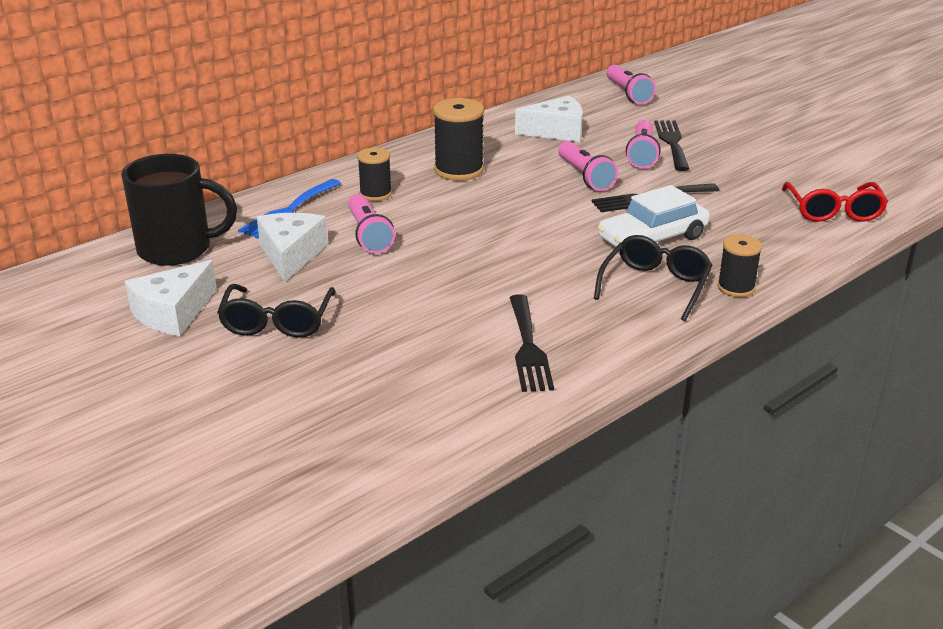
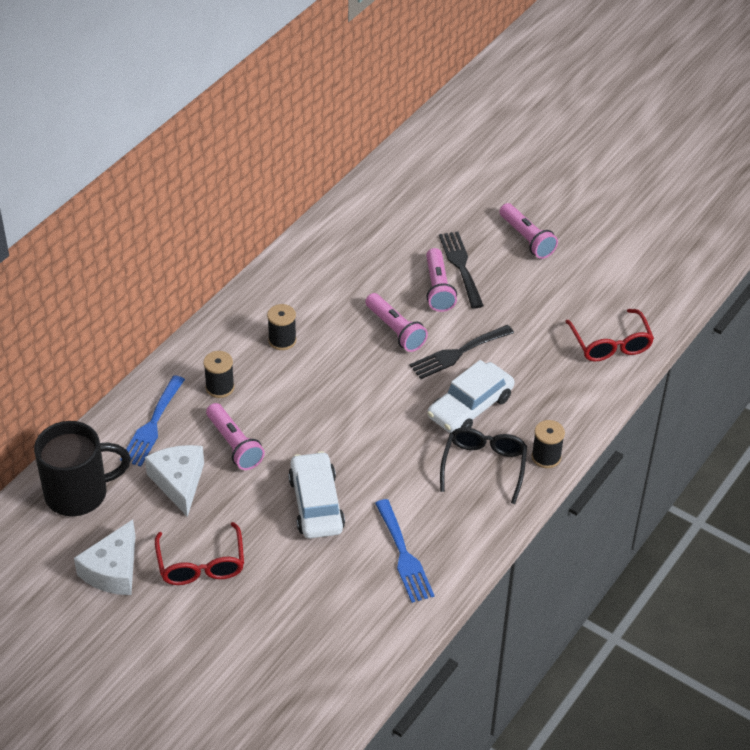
camera: 15 degrees left, 15 degrees up
black glasses [217,284,335,338] -> red glasses [155,522,244,585]
black spool [433,98,484,181] -> black spool [267,304,296,350], size x0.62
black fork [509,294,554,392] -> blue fork [375,499,434,603]
white cheese [515,96,583,142] -> none
pink flashlight [607,65,656,104] -> pink flashlight moved to [499,203,558,259]
none -> white car [288,451,345,539]

